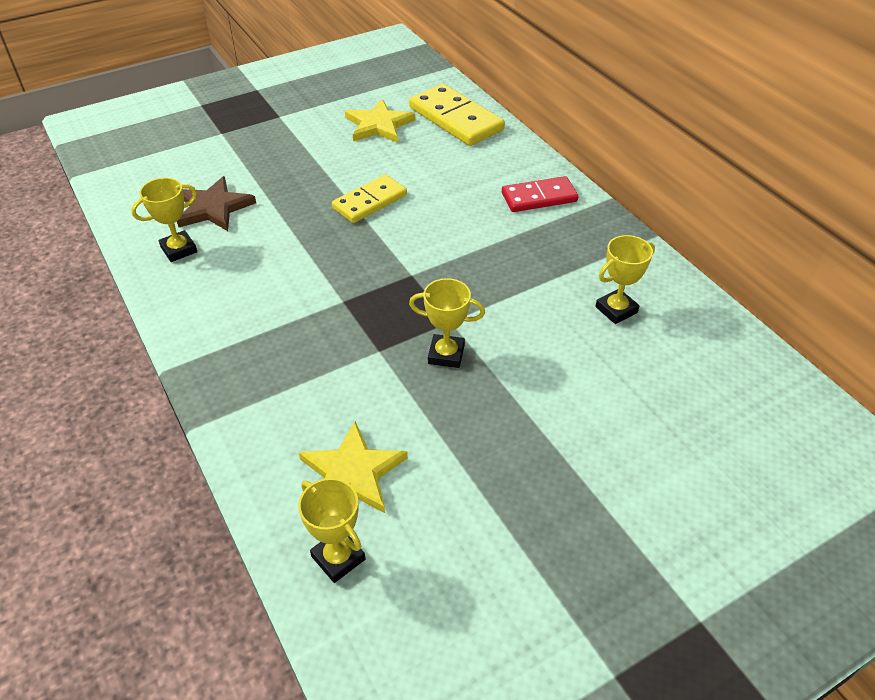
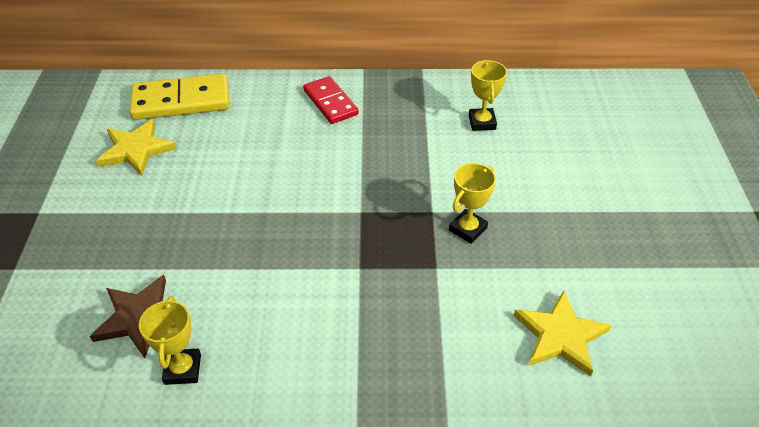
camera: 60 degrees left, 0 degrees up
yellow trophy [298,478,365,583] -> none
yellow domino [332,174,407,223] -> none
red domino [502,176,579,212] -> red domino turned 45 degrees counterclockwise [303,76,359,124]

